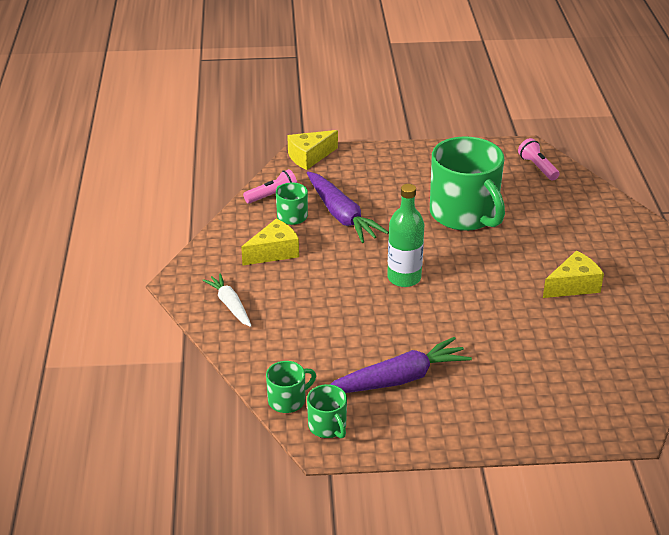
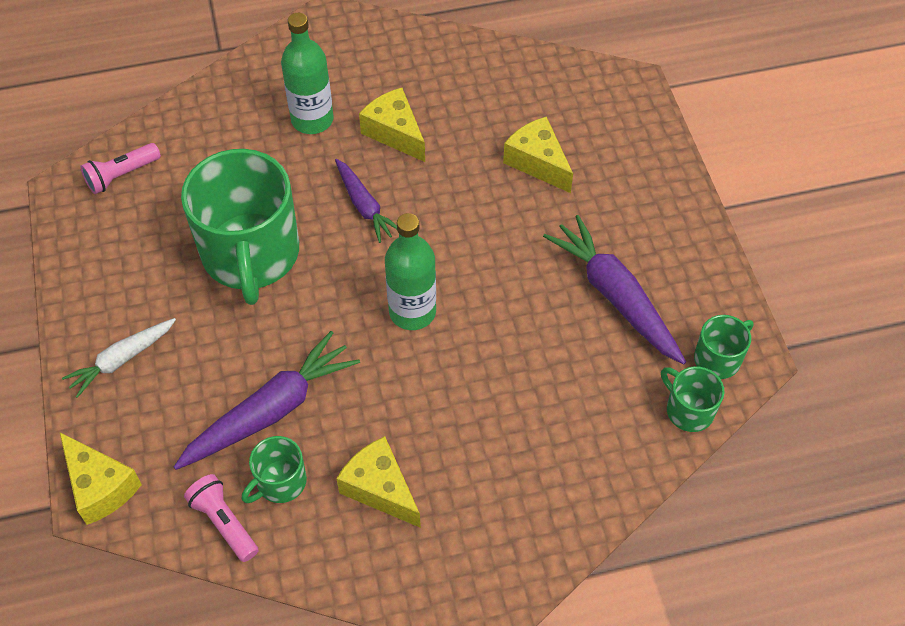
camera: 100 degrees left, 20 degrees up
white carrot [202,273,251,327] -> white carrot moved to [62,318,176,398]
green mug [430,136,505,231] -> green mug turned 120 degrees clockwise [181,149,299,305]
none -> green bottle [281,13,334,134]
none -> purple carrot [335,159,397,243]
none -> yellow cheese [503,117,573,193]

